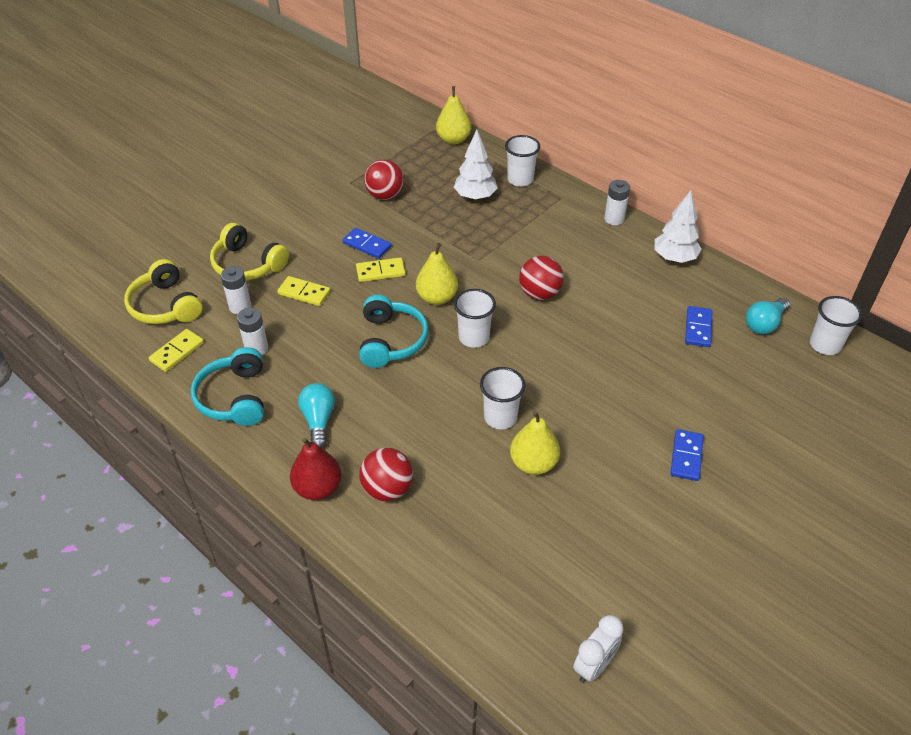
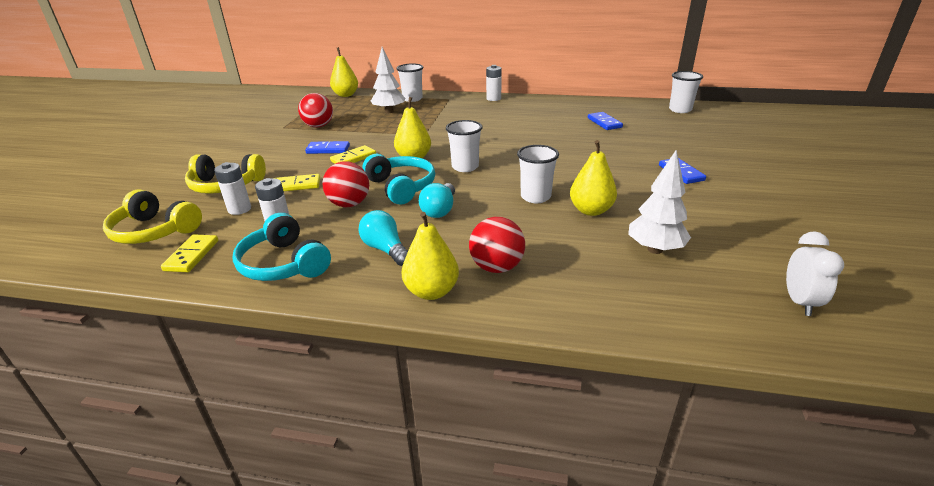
camera: 30 degrees left, 15 degrees down
red pear [290,438,342,500] -> yellow pear [401,212,459,300]
red ball [519,256,564,300] -> red ball moved to [322,161,369,207]
white tree [655,190,702,263] -> white tree moved to [628,150,691,254]
turquoise light bulb [746,298,790,334] -> turquoise light bulb moved to [419,183,455,218]

